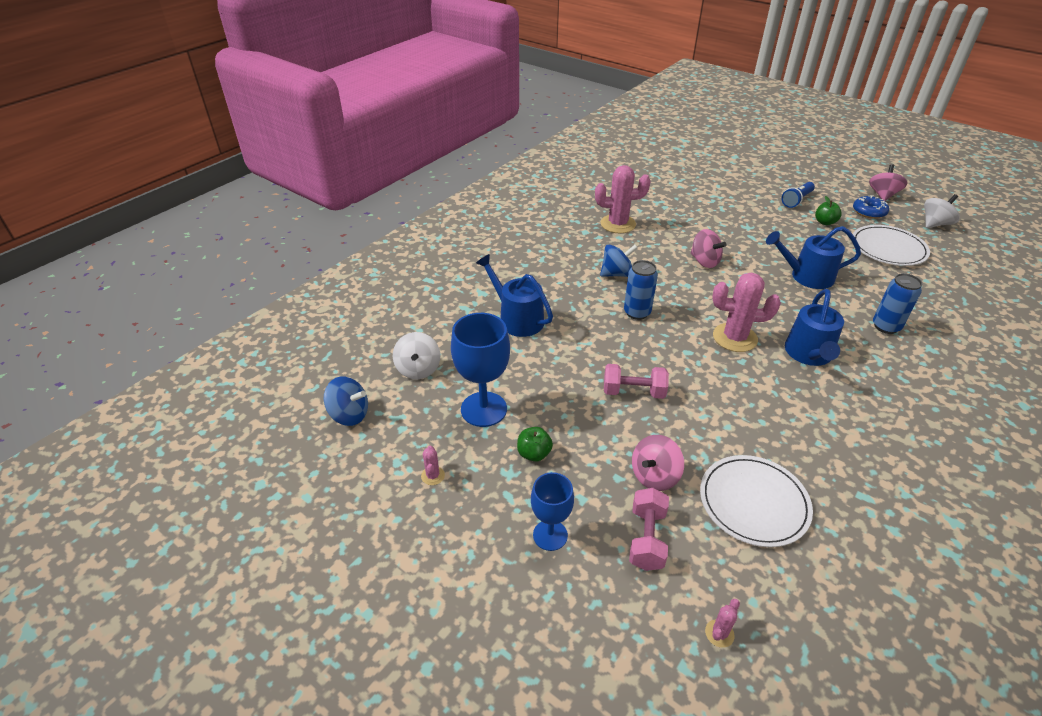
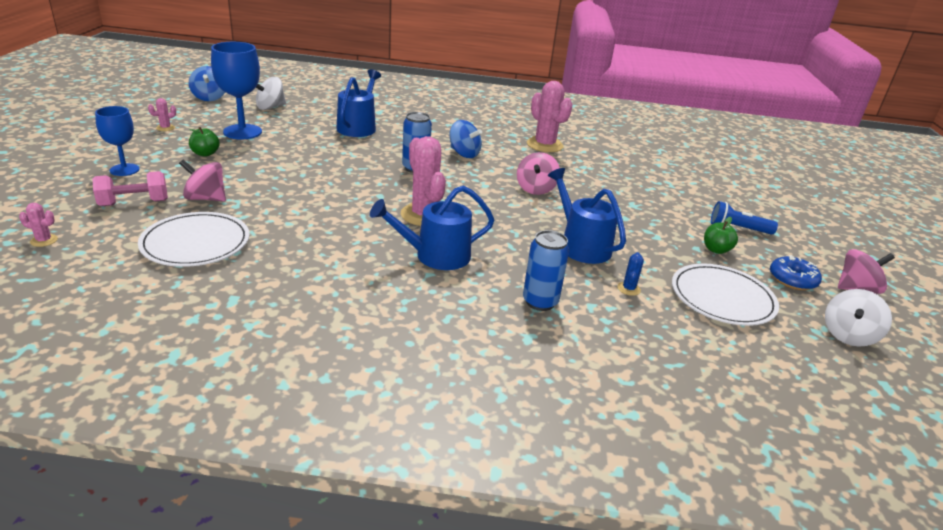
camera: 55 degrees right, 10 degrees down
pink dumbbell [604,364,669,399] -> none
white spinning top [924,194,960,228] -> white spinning top turned 105 degrees clockwise [825,289,892,346]
none -> blue cactus [617,252,644,296]

